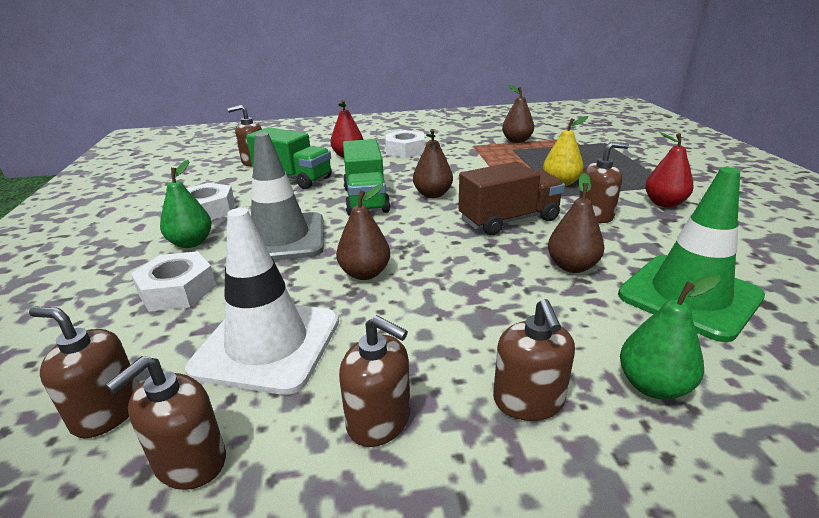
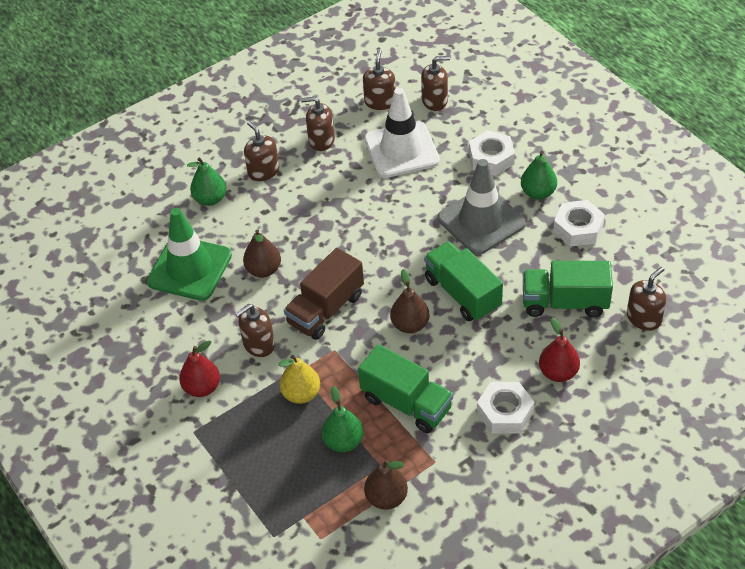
camera: 155 degrees right, 20 degrees up
brown pear [336,184,390,280] -> none
none -> green pear [322,386,364,452]
none -> green truck [358,344,453,433]

